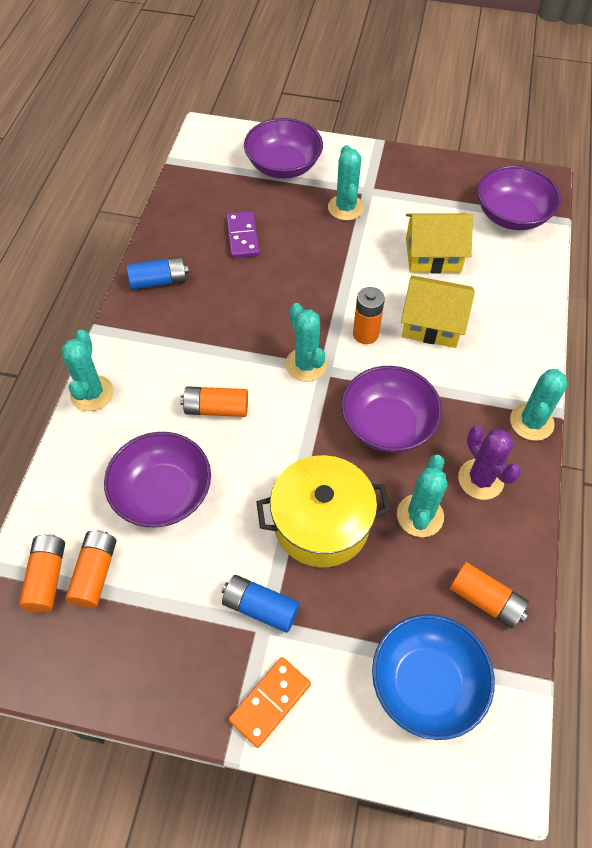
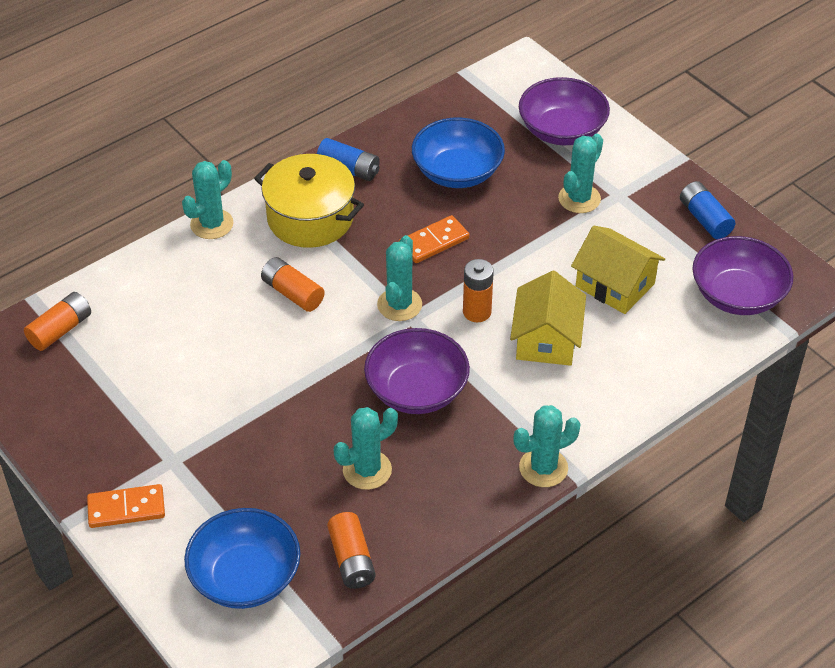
camera: 40 degrees right, 10 degrees down
orange battery [65,530,116,608] -> none
purple bowl [104,432,211,527] -> none
blue battery [222,575,300,633] -> blue battery moved to [680,181,736,239]
purple domino [226,211,260,258] -> blue bowl [412,118,505,188]
yellow pot [256,455,390,567] -> yellow pot moved to [254,154,364,248]
yellow house [401,275,475,348] -> yellow house turned 45 degrees clockwise [510,271,586,366]
purple cactus [458,426,521,500] -> none
none -> orange domino [399,215,469,263]

